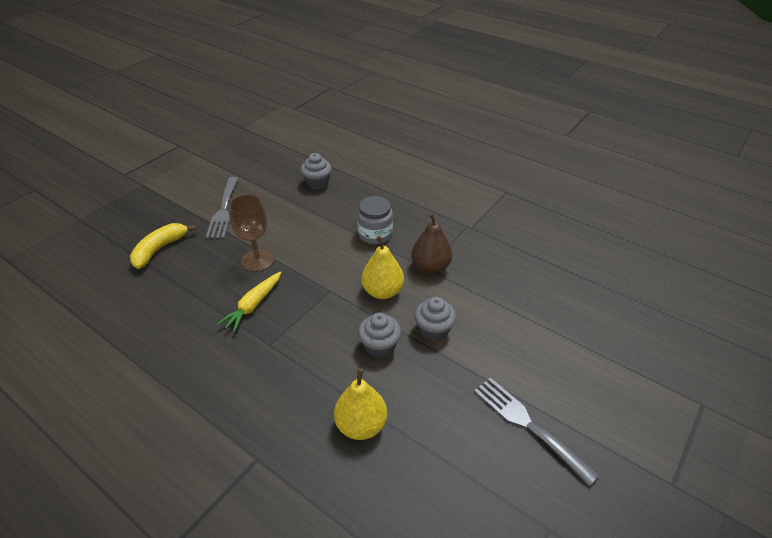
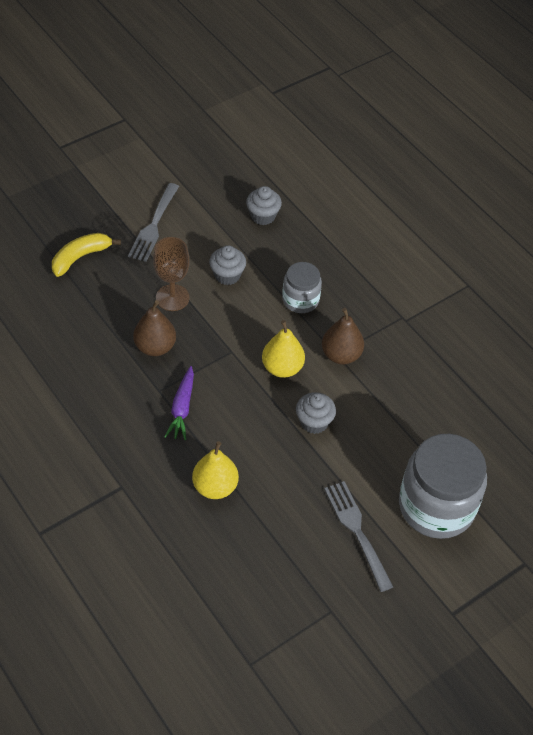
camera: 15 degrees right, 10 degrees up
yellow carrot [217,272,281,333] -> brown pear [133,300,176,356]
grey cupcake [358,313,401,358] -> grey cupcake moved to [209,245,246,285]
none -> purple carrot [164,366,194,440]
none -> grey jar [399,434,487,539]

